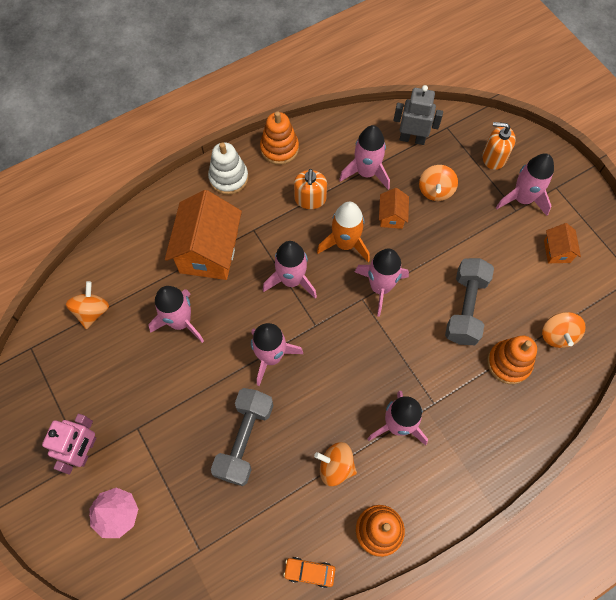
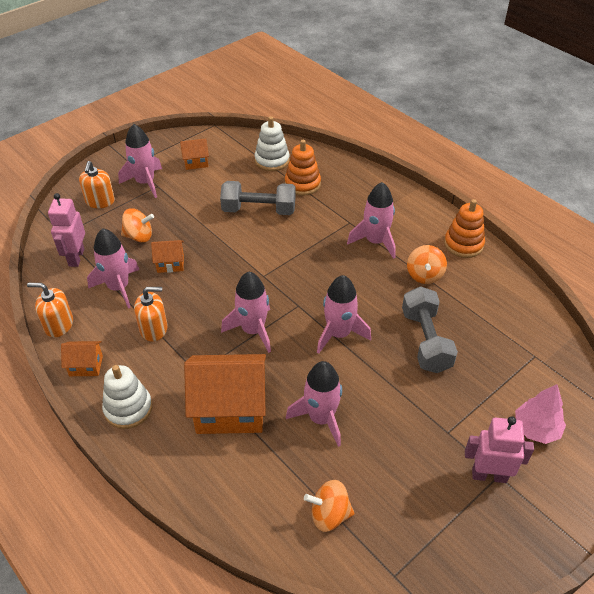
camera: 100 degrees left, 20 degrees down
grey dumbbell [211,388,274,486] -> grey dumbbell turned 75 degrees clockwise [402,286,458,373]
orange stacking toy [260,111,299,165] -> orange house [61,341,103,376]
orange car [283,557,335,588] -> none
orange rocket [317,202,370,262] -> none
pink rocket [355,249,409,317] -> none
grey robot [393,85,443,145] -> pink robot [48,193,85,267]
orange spinning top [542,312,586,348] -> white stacking toy [254,116,290,171]
none -> orange soap dispenser [27,283,73,337]

